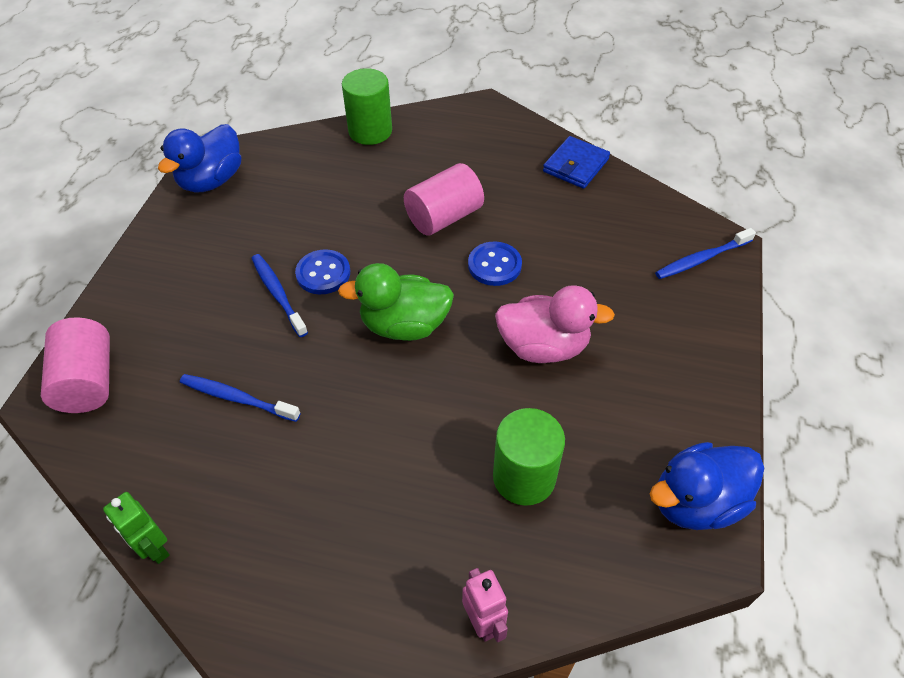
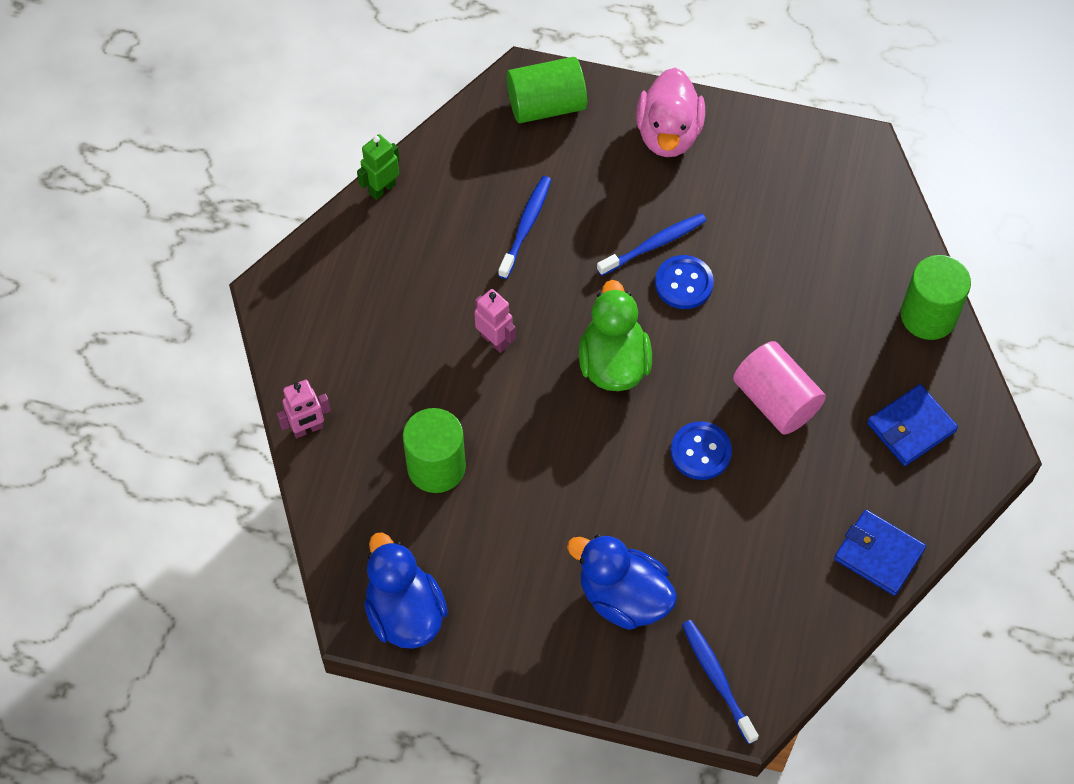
camera: 90 degrees right, 10 degrees up
pink cylinder [41,317,110,413] -> green cylinder [507,57,587,123]
blue duck [158,124,241,193] -> blue duck moved to [567,534,677,630]
pink duck [495,285,615,363] -> pink duck moved to [636,68,705,157]
none -> pink robot [474,289,516,353]
none -> blue wallet [867,384,958,466]

